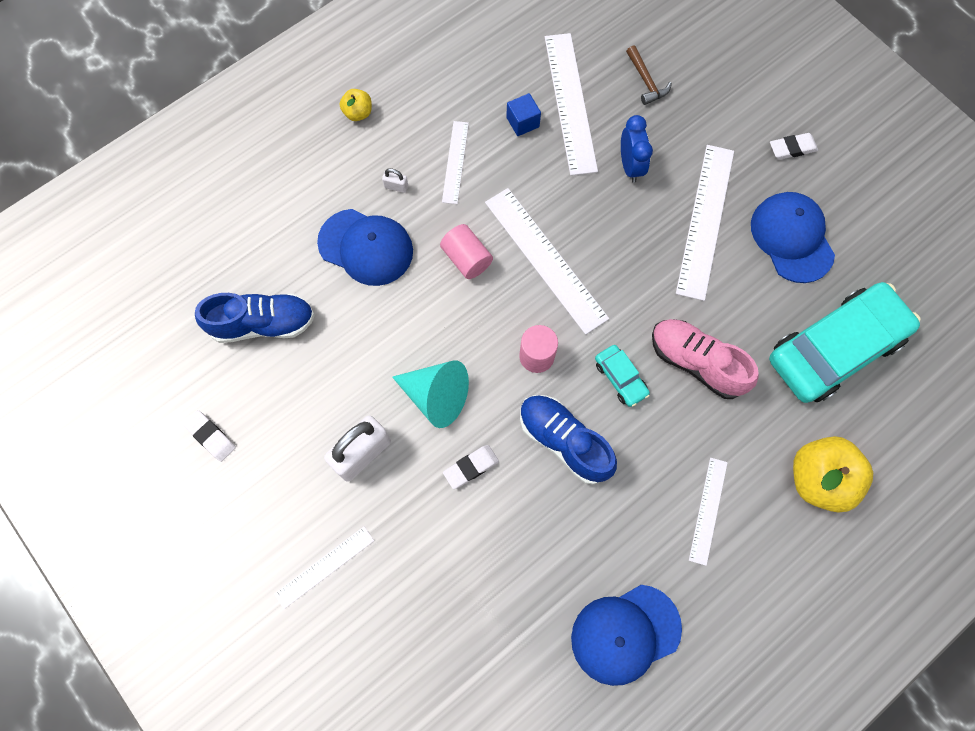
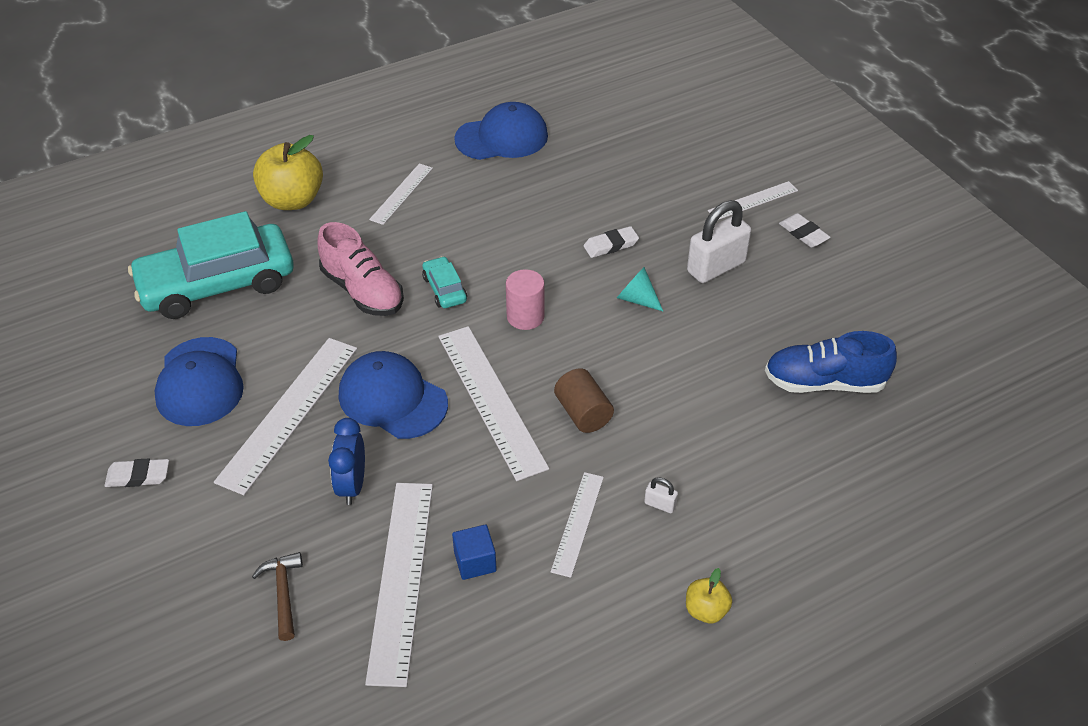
camera: 170 degrees left, 25 degrees down
white eraser [183,410,236,462] -> white eraser moved to [779,213,831,248]
blue cap [317,209,413,286] -> blue cap moved to [339,351,448,439]
turquoise cone [392,361,469,428] -> turquoise cone [617,267,663,311], size x0.59
pink cylinder [440,224,493,279] -> brown cylinder [554,368,614,433]
blue shoe [520,395,617,484] -> none

